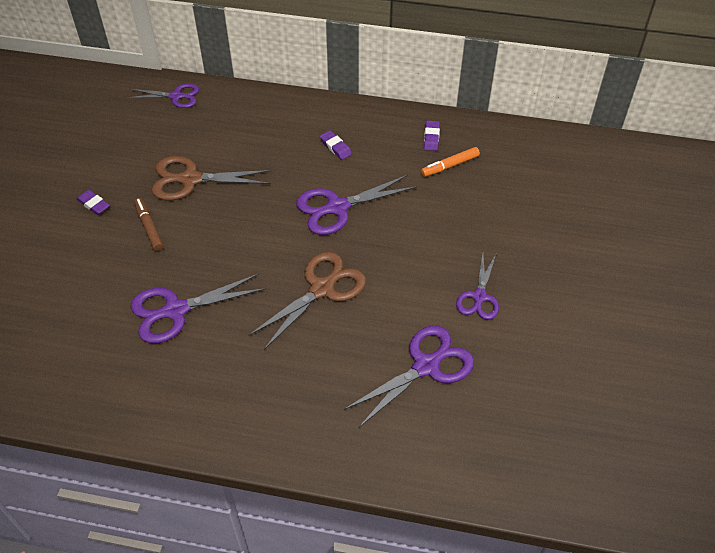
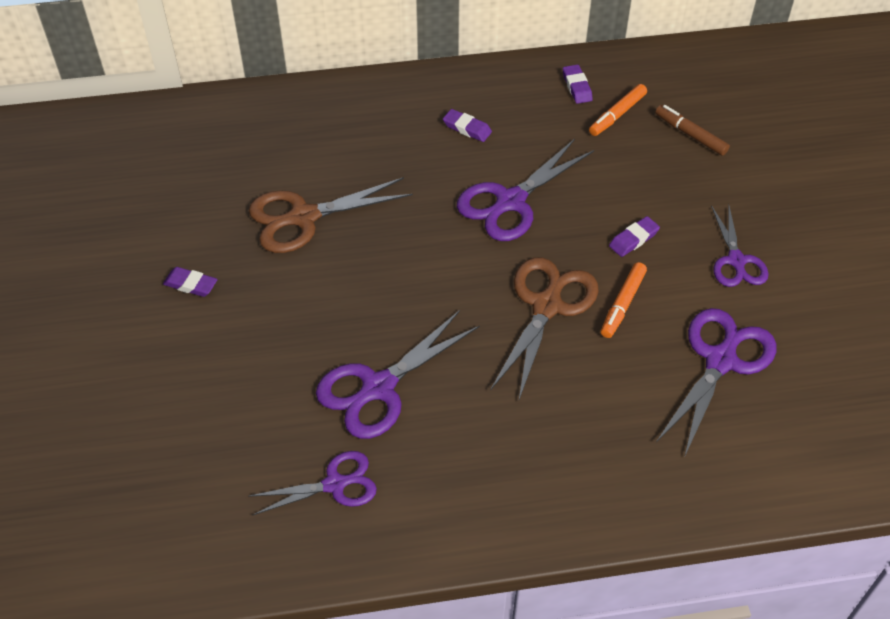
camera: 20 degrees left, 0 degrees up
purple scissors [127,83,199,108] -> purple scissors moved to [248,451,377,516]
brown marker [134,198,163,251] -> brown marker moved to [655,105,730,156]
none -> orange marker [601,262,647,338]
none -> purple eraser [609,216,660,257]

